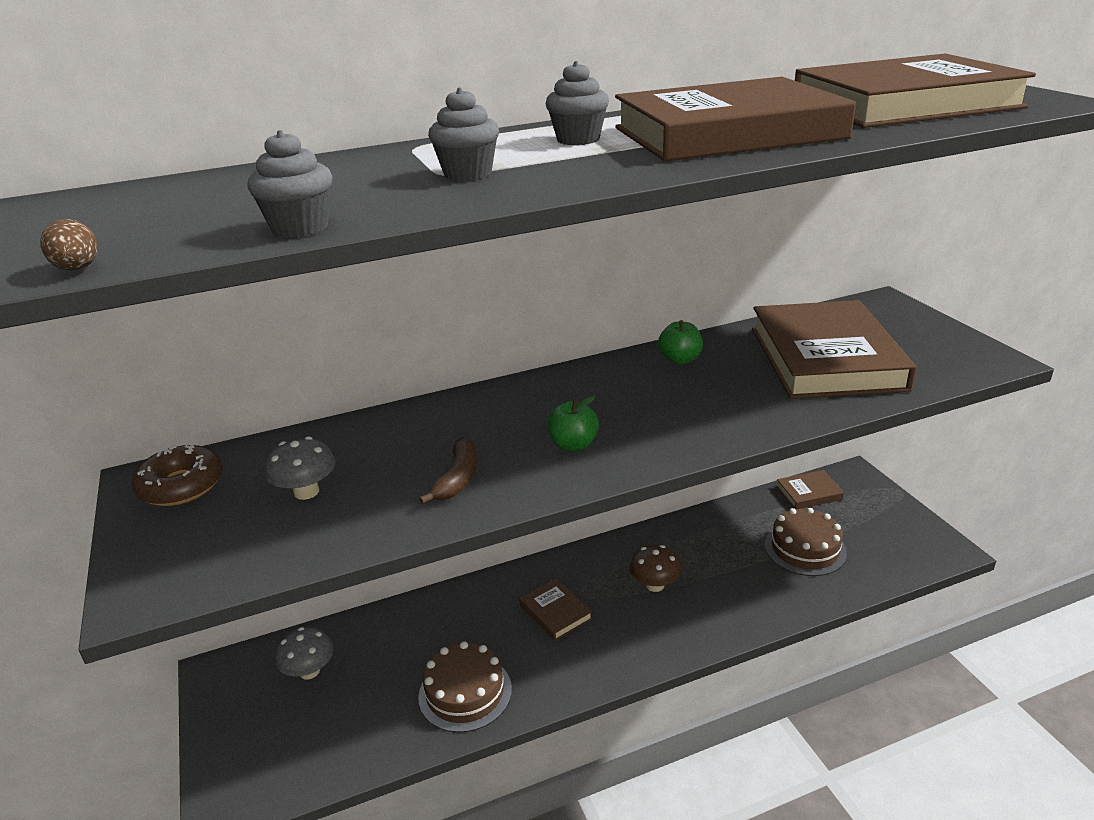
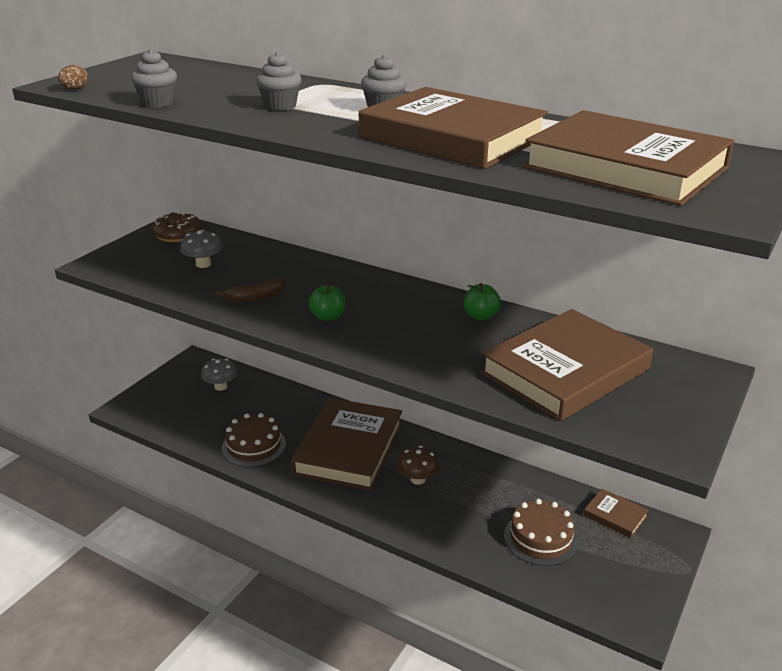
camera: 50 degrees right, 0 degrees up
brown book [519,578,593,641] -> brown book [291,398,402,491], size x2.30

